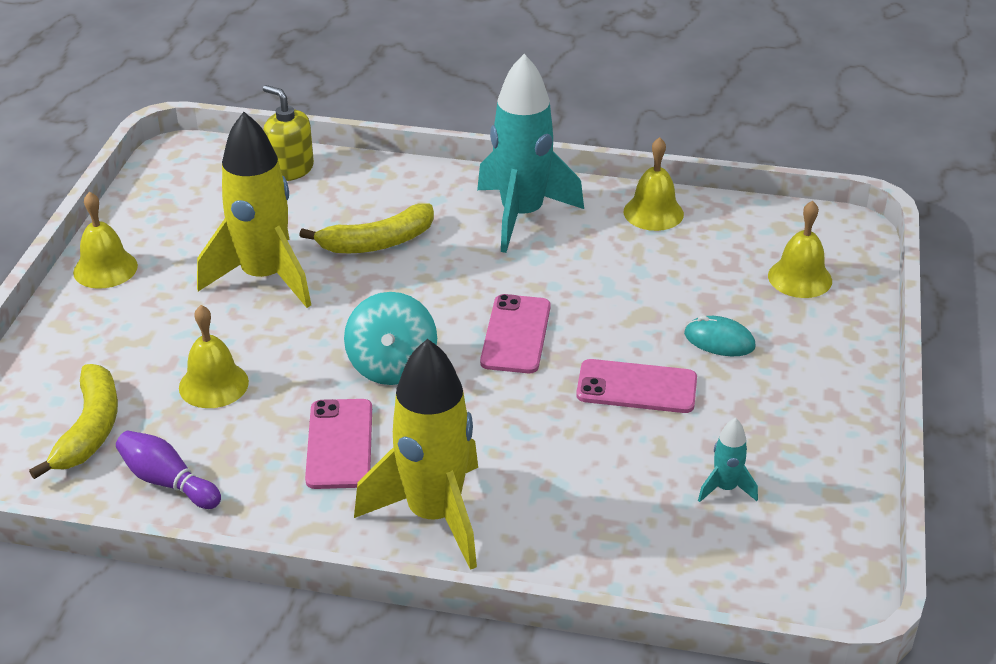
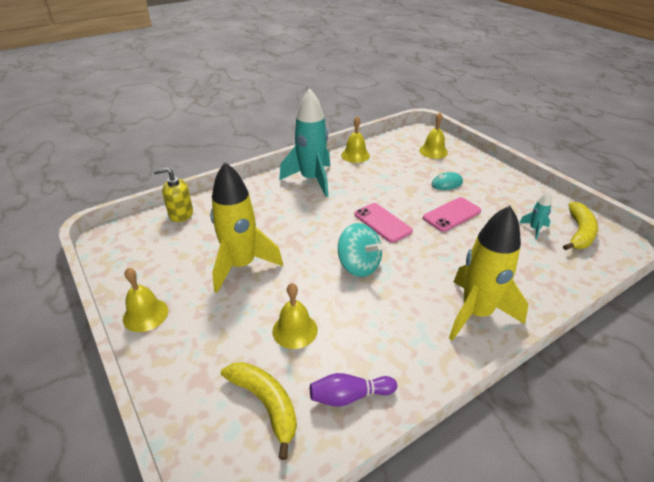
camera: 45 degrees left, 0 degrees up
yellow banana [299,203,434,253] -> yellow banana moved to [563,202,598,250]
pink phone [305,399,372,489] -> none

